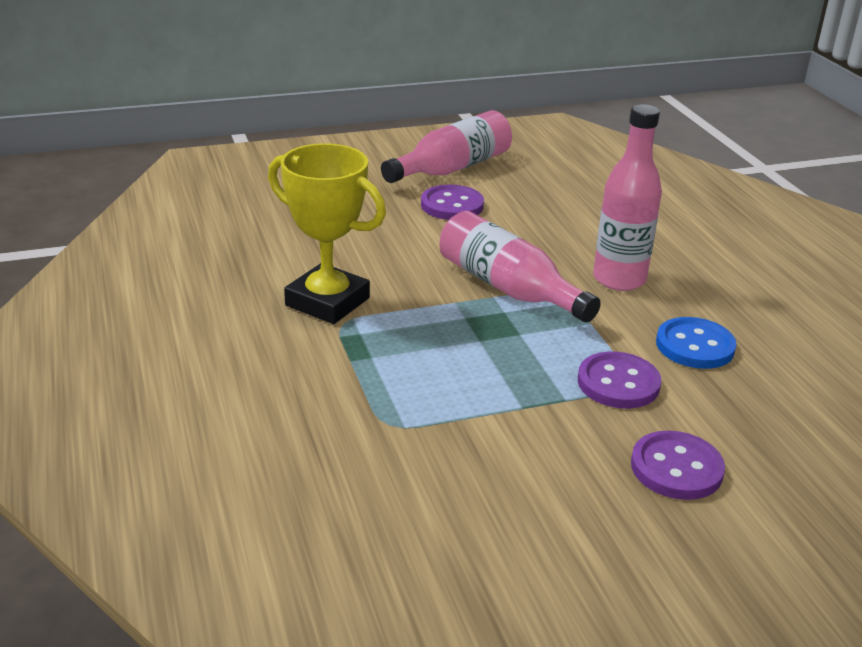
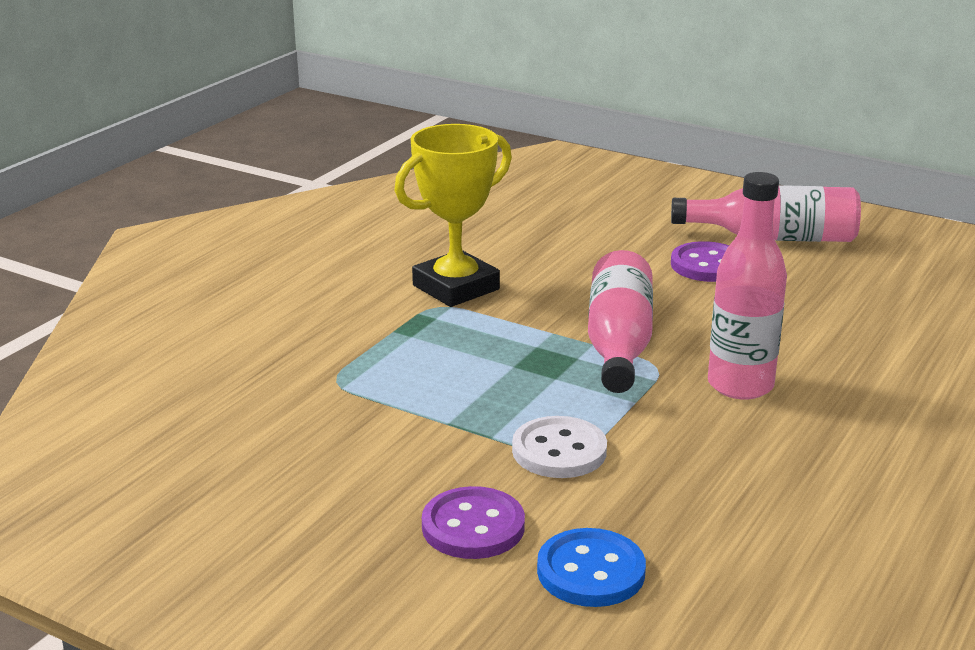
camera: 50 degrees right, 5 degrees down
yellow trophy [268,143,386,324] -> yellow trophy turned 60 degrees clockwise [394,124,512,307]
purple button [578,352,661,409] -> white button [512,416,607,478]
blue button [656,317,737,369] -> blue button moved to [537,528,646,607]

